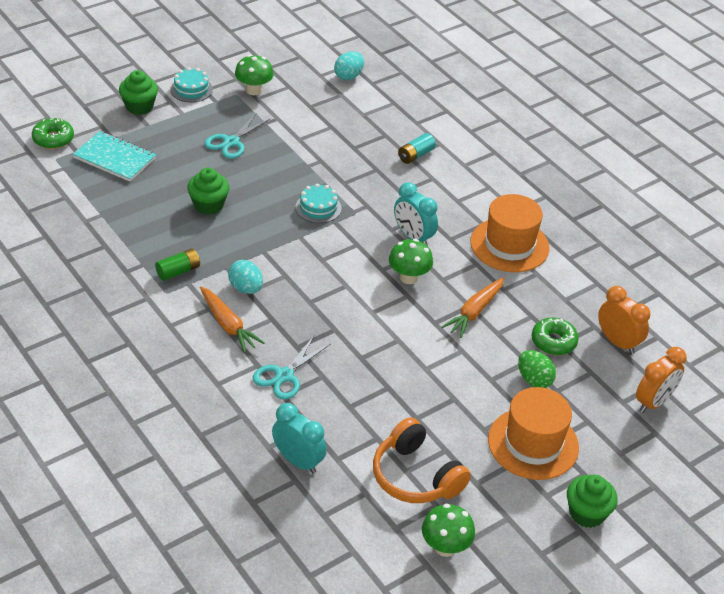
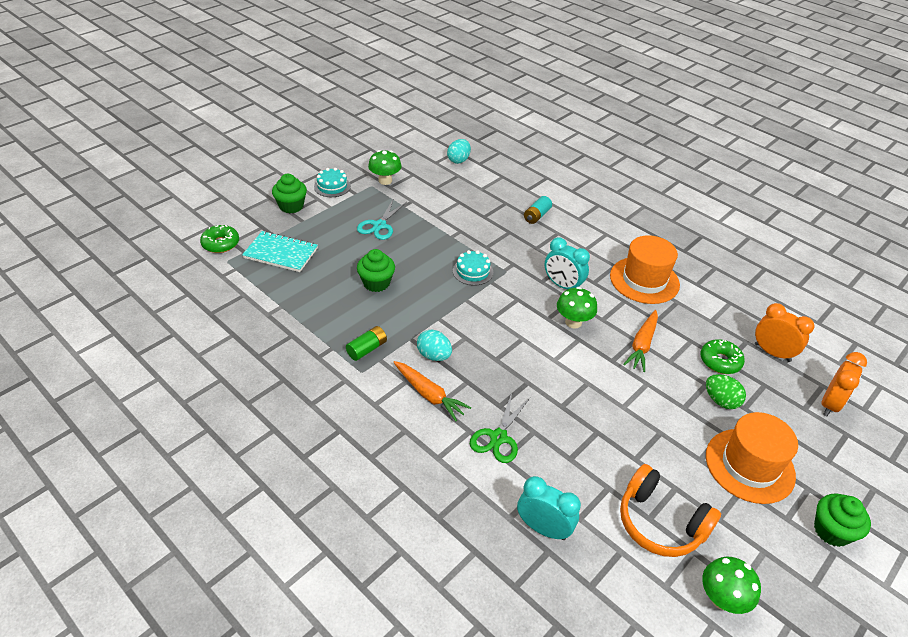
camera: 10 degrees left, 0 degrees up
turquoise scissors [253,336,330,400] -> green scissors [470,393,530,463]

